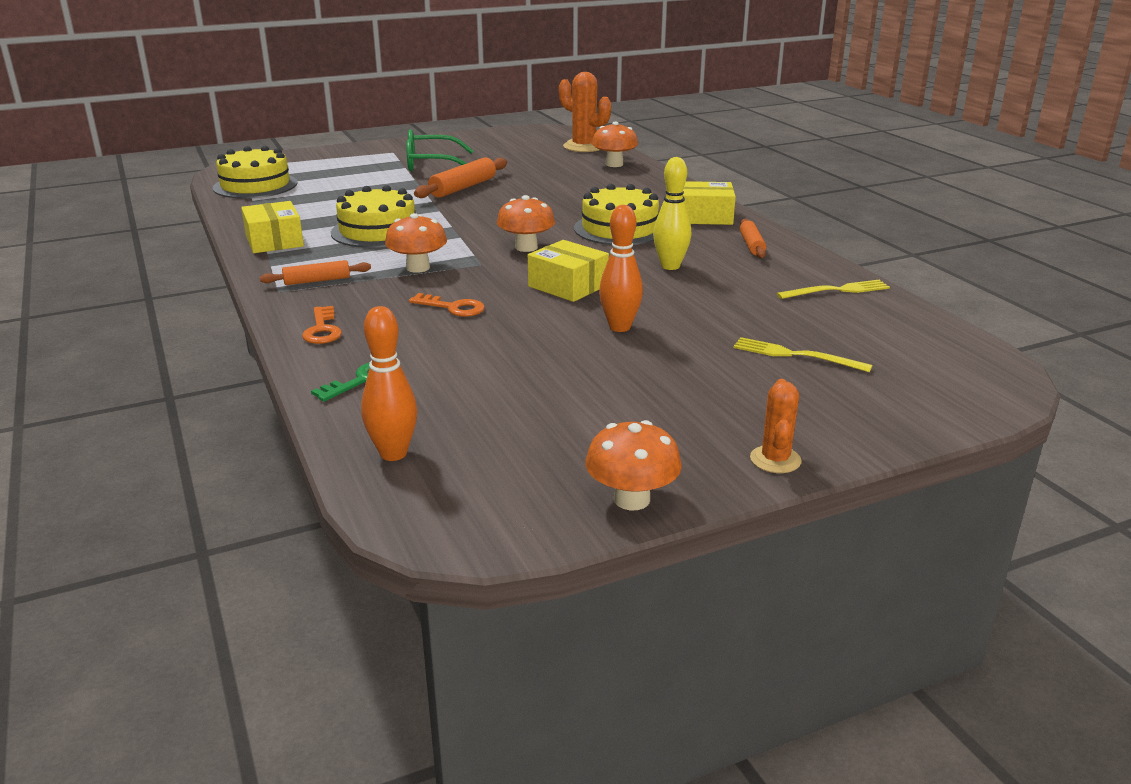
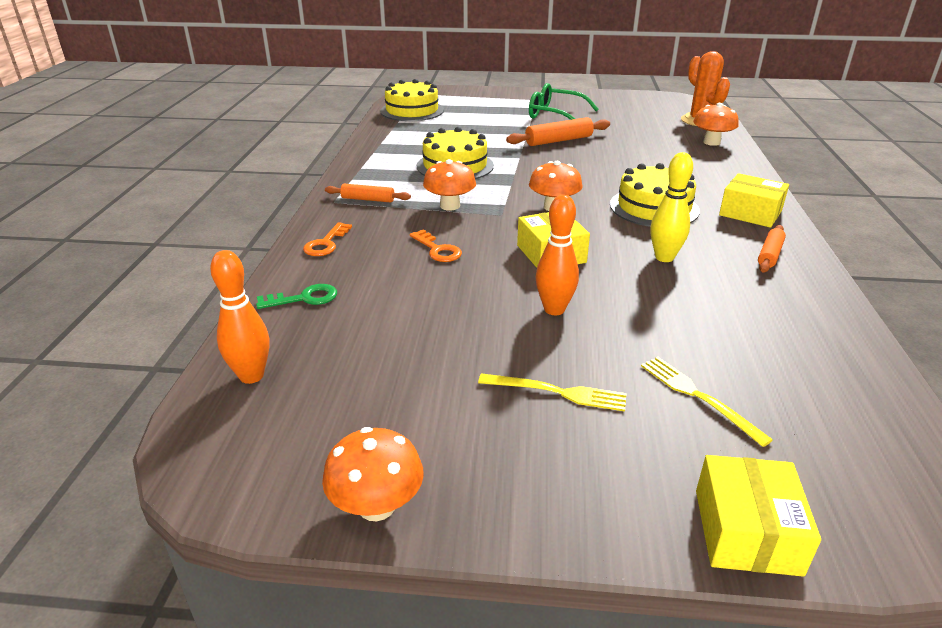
camera: 30 degrees right, 5 degrees up
yellow box [241,201,304,253] -> yellow box moved to [696,455,821,577]
orange cactus [750,379,802,473] -> none
yellow fork [776,280,890,299] -> yellow fork moved to [478,373,626,411]

